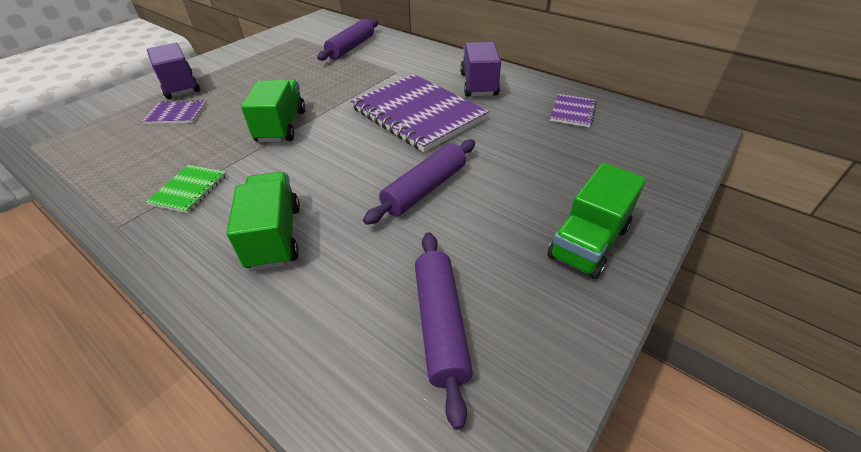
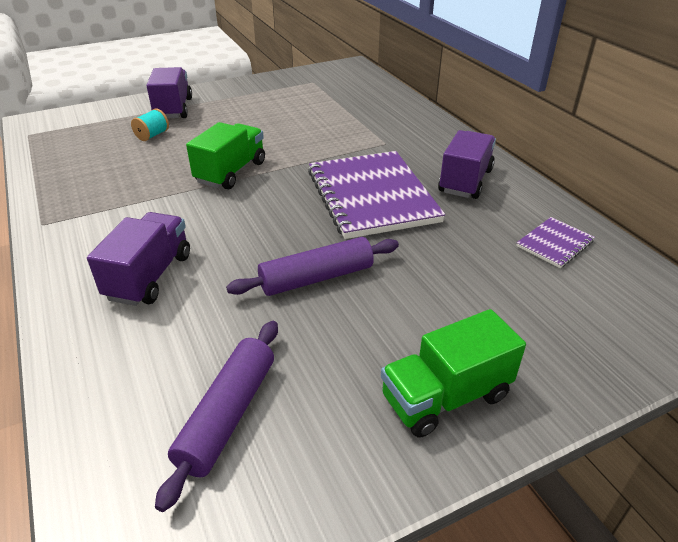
camera: 25 degrees right, 5 degrees down
purple notebook [142,100,207,124] -> turquoise spool [131,109,169,141]
green notebook [146,165,227,213] -> none
green truck [227,172,300,271] -> purple truck [87,212,190,306]
purple rolling pin [317,19,378,61] -> none

